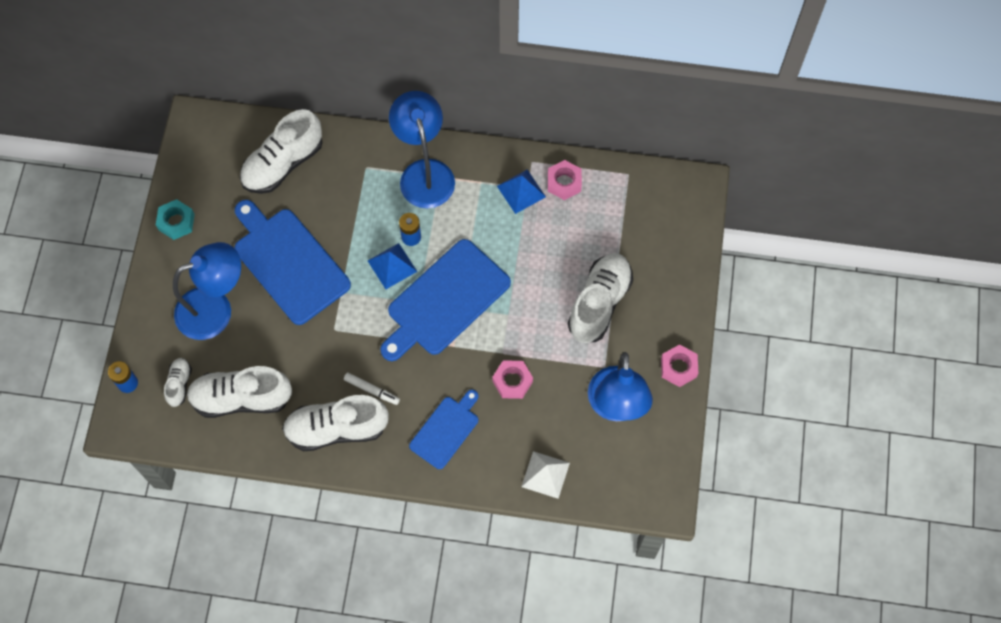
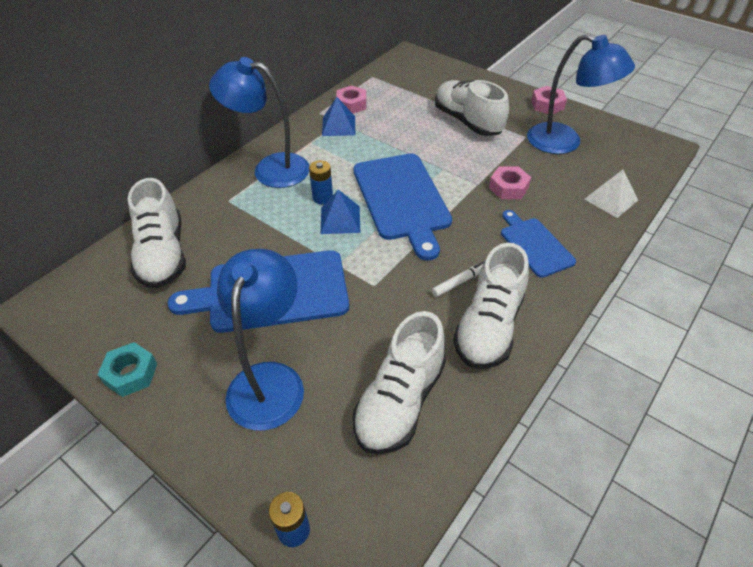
camera: 60 degrees left, 20 degrees down
white shoe [164,358,192,407] -> none

